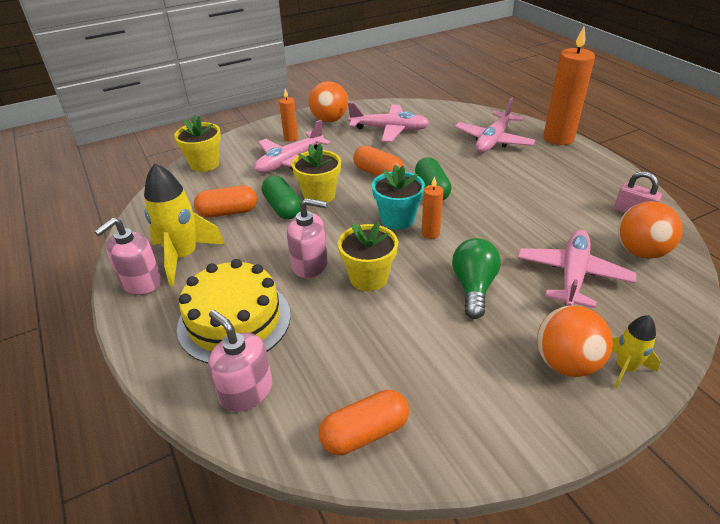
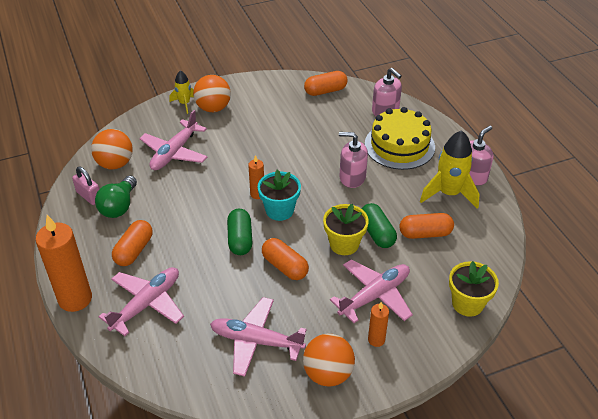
camera: 175 degrees left, 5 degrees up
yellow flower pot [338,221,398,291] -> none
green light bulb [452,238,501,319] -> green light bulb moved to [95,176,137,218]
none -> orange capsule [112,220,153,266]

